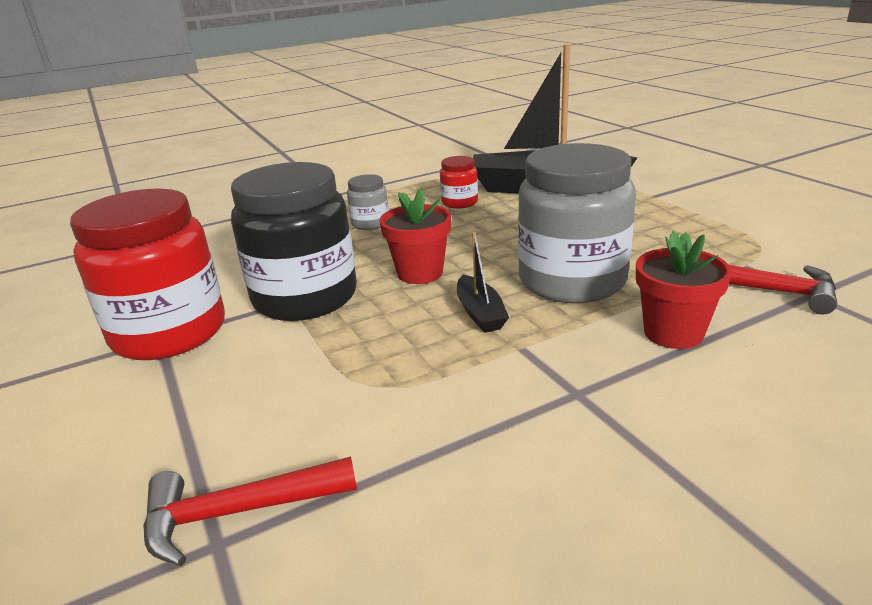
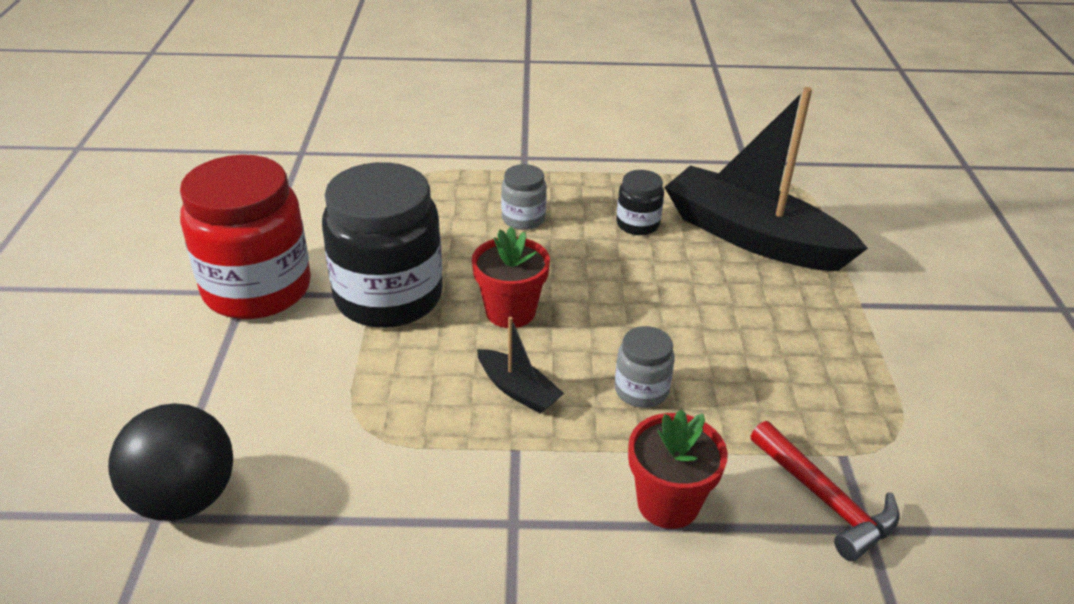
camera: 25 degrees right, 10 degrees up
red hammer [143,457,357,566] -> black ball [108,403,233,521]
red jar [440,156,478,209] -> black jar [616,170,664,235]
black boat [457,232,509,333] -> black boat turned 60 degrees counterclockwise [477,317,564,414]
grey jar [518,143,636,303] -> grey jar [615,326,675,408], size x0.46

